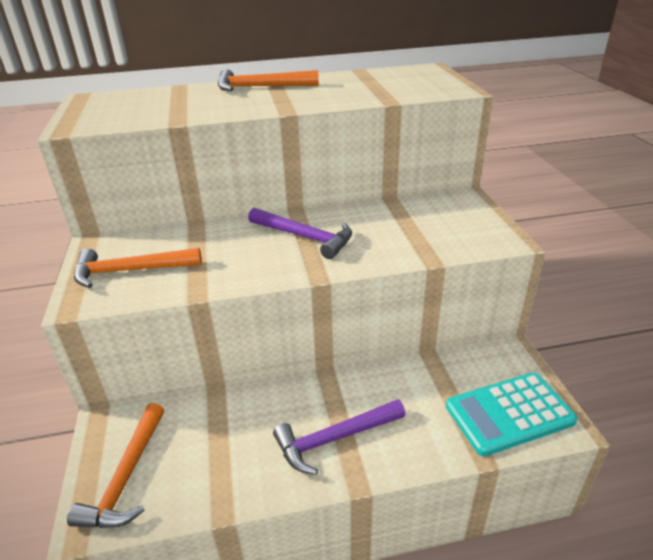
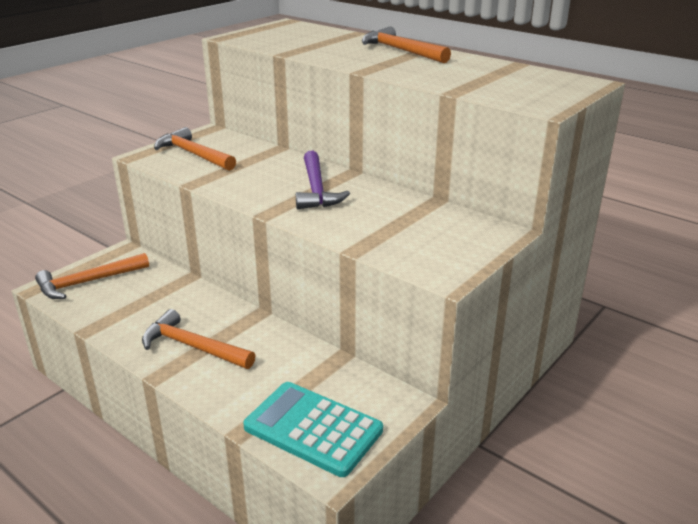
camera: 50 degrees right, 5 degrees down
purple hammer [273,399,405,475] -> orange hammer [142,309,255,369]

